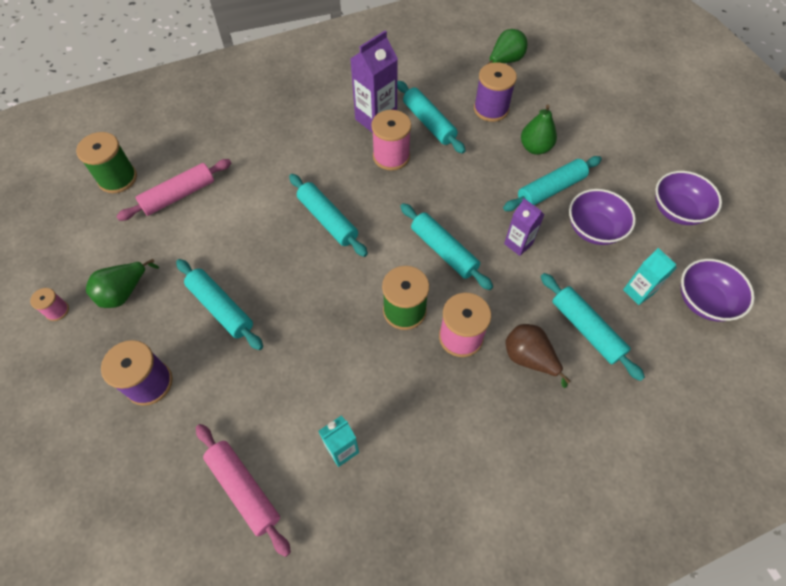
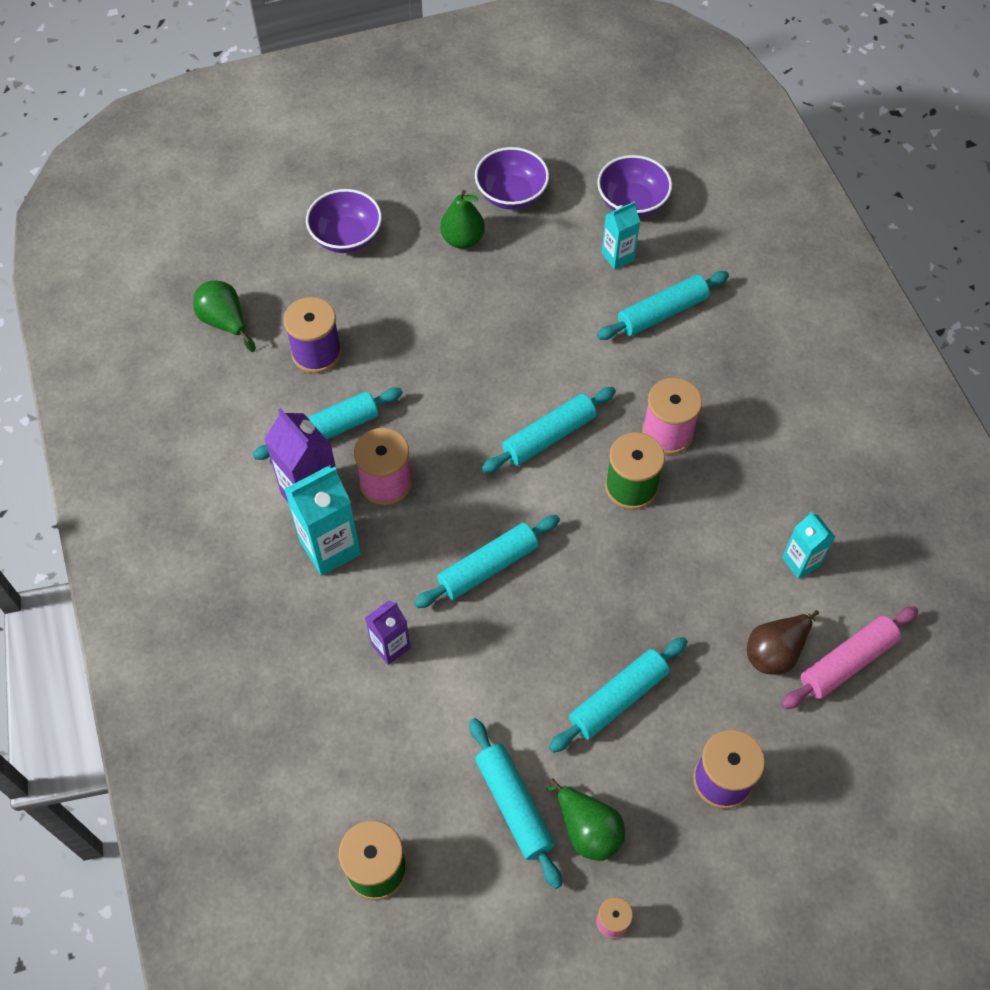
camera: 85 degrees left, 0 degrees up
pink rolling pin [116,159,231,221] -> none
turquoise rolling pin [503,156,602,211] -> turquoise rolling pin moved to [470,718,562,889]
purple carton [504,198,545,256] -> purple carton moved to [365,600,411,665]
brown pear [506,324,570,388] -> brown pear moved to [747,610,819,675]
green pear [521,104,557,155] -> green pear moved to [440,190,485,249]
purple bowl [569,189,636,245] -> purple bowl moved to [306,189,382,253]
none -> turquoise carton [284,466,361,576]

